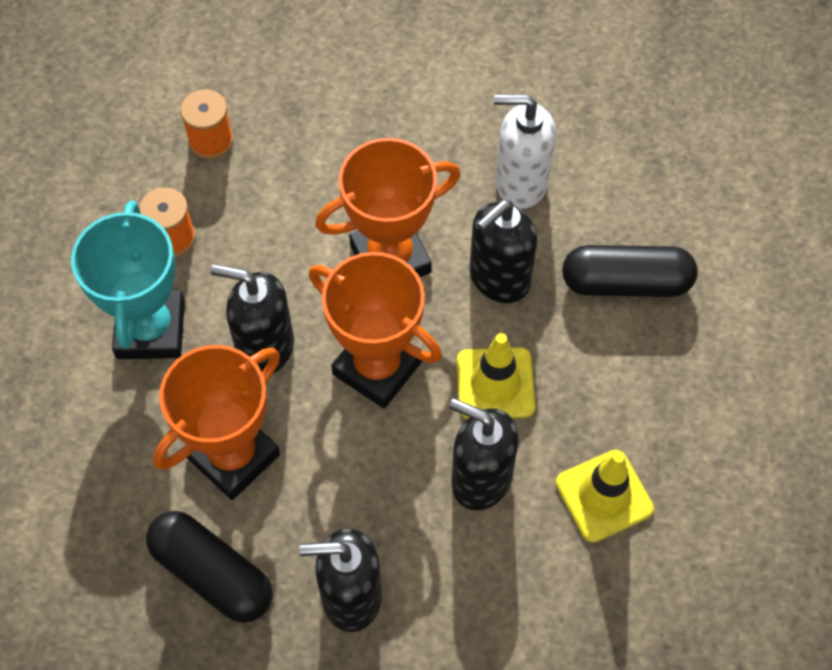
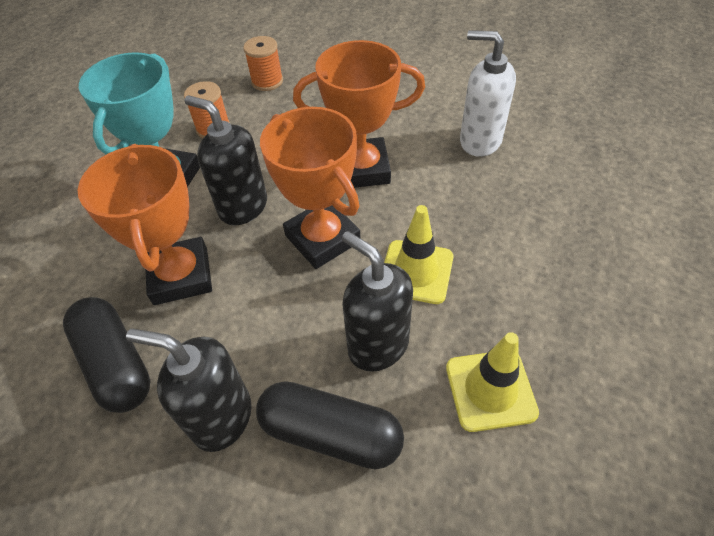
camera: 20 degrees right, 10 degrees down
orange trophy [153,345,280,500] -> orange trophy turned 75 degrees counterclockwise [78,144,212,305]
black soap dispenser [470,200,538,303] -> none
black capsule [562,245,698,297] -> black capsule moved to [256,381,404,469]

